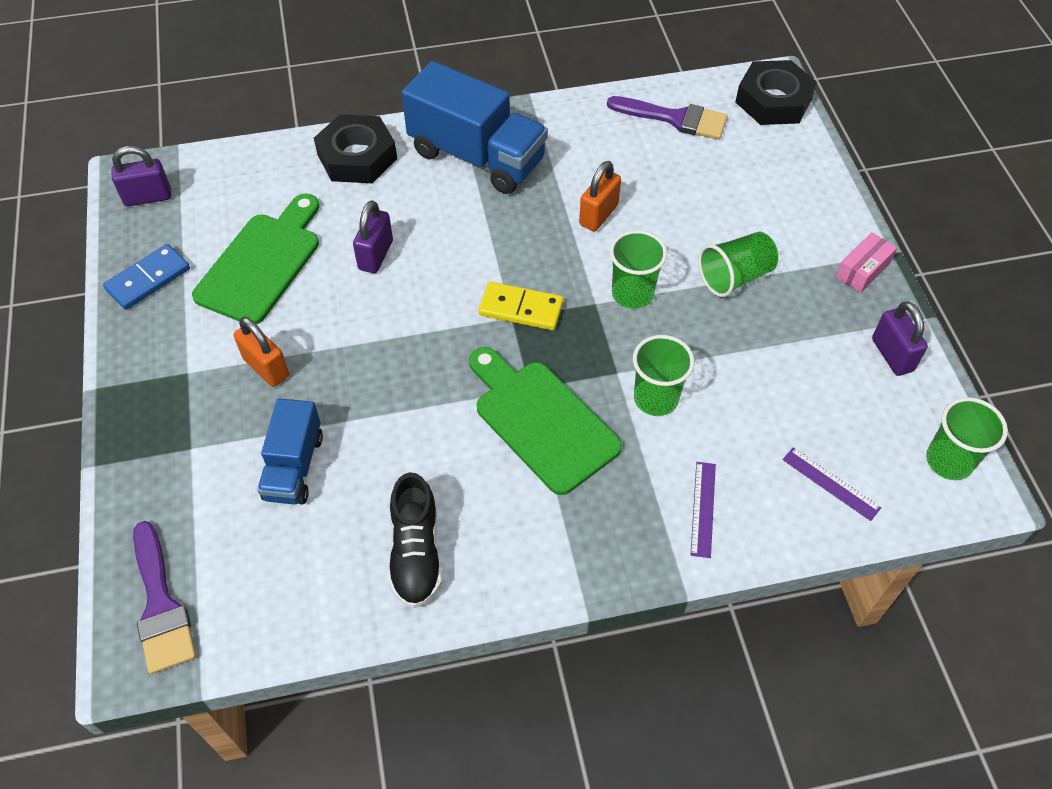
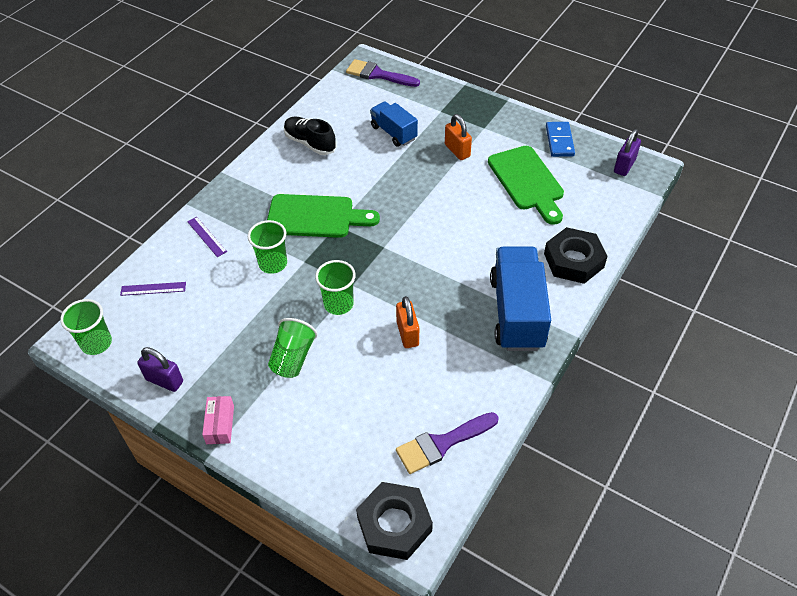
camera: 135 degrees right, 5 degrees down
orange padlock [234,317,289,387] -> orange padlock turned 60 degrees clockwise [445,114,472,160]
purple padlock [353,200,393,273] -> none
blue truck [402,61,548,194] -> blue truck turned 105 degrees clockwise [490,246,551,351]
yellow domino [478,282,563,330] -> none

